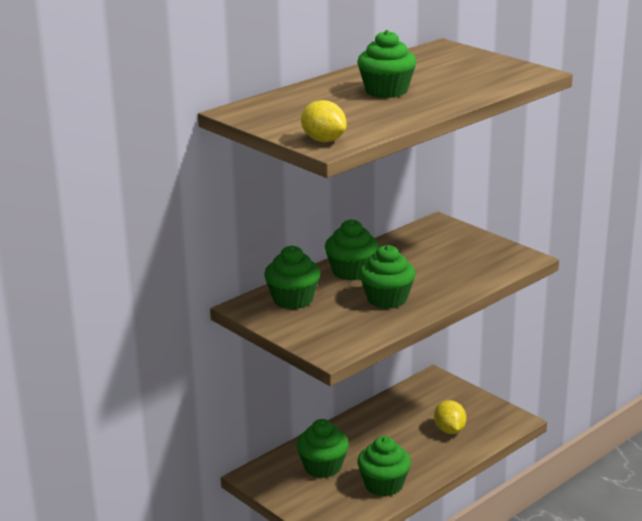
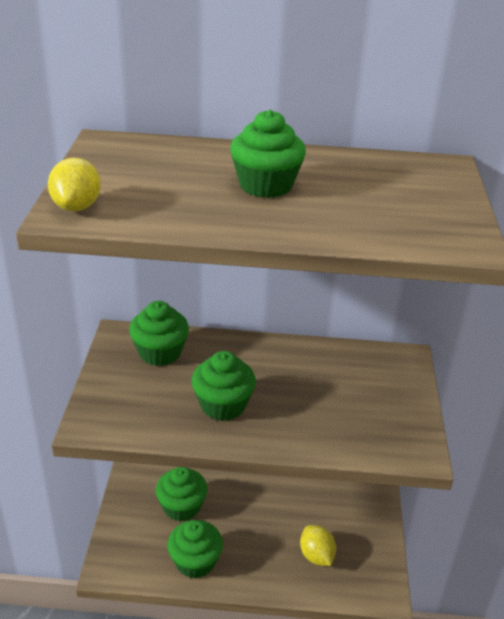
camera: 45 degrees right, 10 degrees up
green cupcake [325,219,379,281] -> none
yellow lemon [434,400,466,434] -> yellow lemon turned 60 degrees counterclockwise [300,525,336,566]

